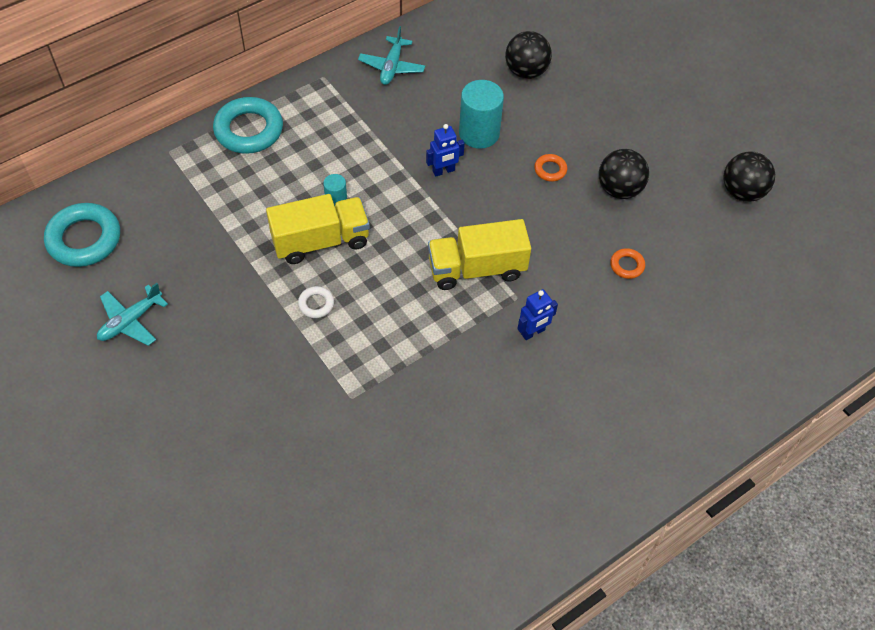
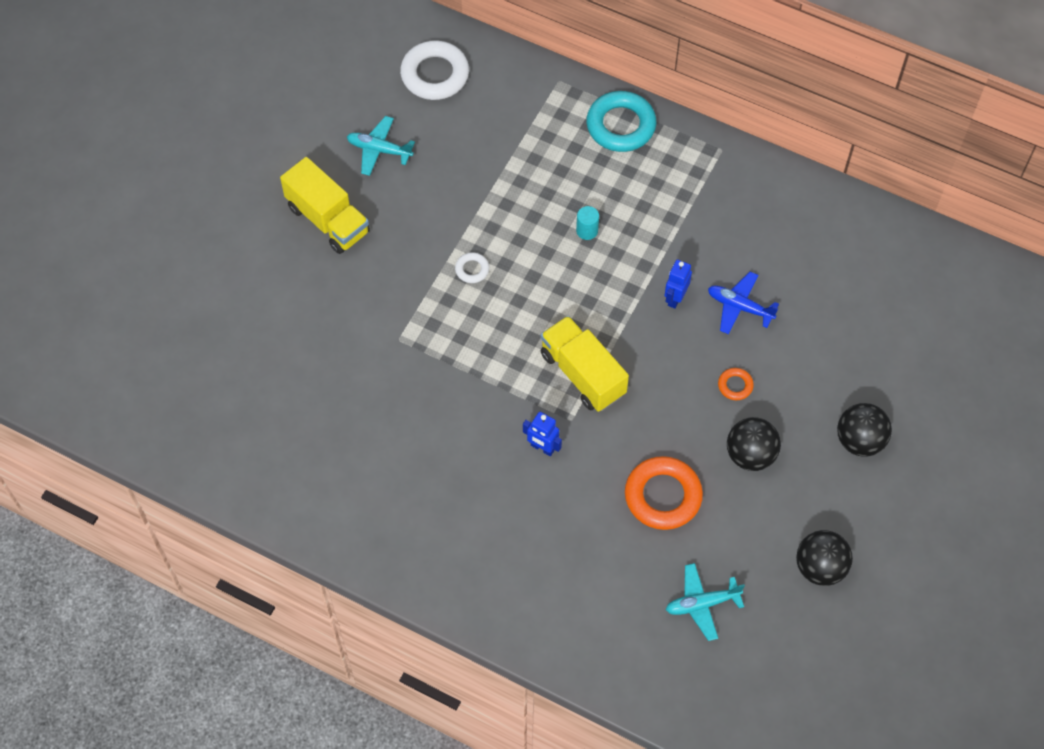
camera: 65 degrees right, 5 degrees up
turquoise ring [44,203,120,267] -> white ring [400,40,469,100]
yellow truck [266,194,370,264] -> yellow truck moved to [280,157,370,254]
turquoise plane [358,26,425,85] -> turquoise plane moved to [666,563,745,641]
blue robot [426,124,465,177] -> blue robot turned 75 degrees clockwise [664,260,692,309]
turquoise cylinder [459,80,504,149] -> blue plane [708,272,779,334]
black ball [505,31,552,79] -> black ball moved to [837,403,892,457]
orange ring [610,248,645,279] -> orange ring [625,456,703,530], size x2.12

